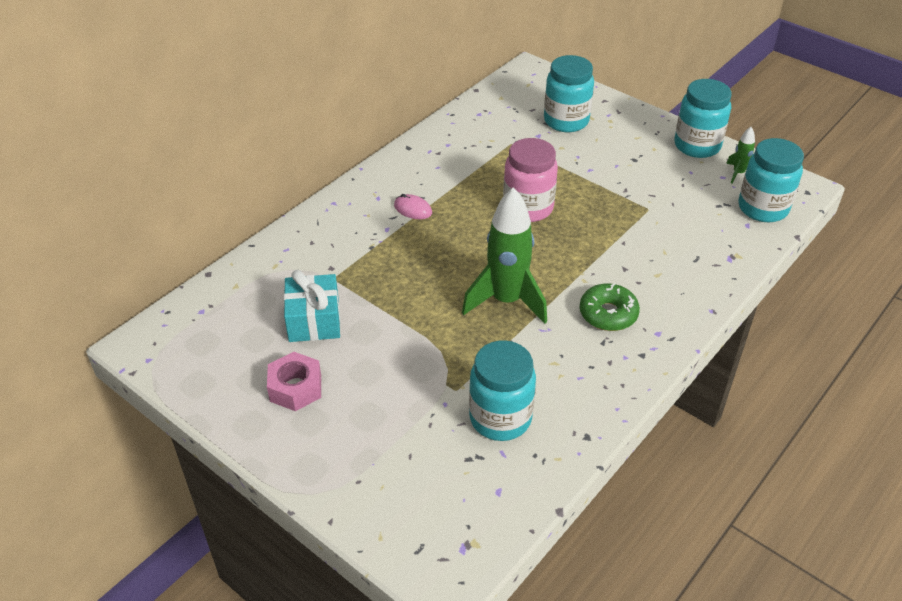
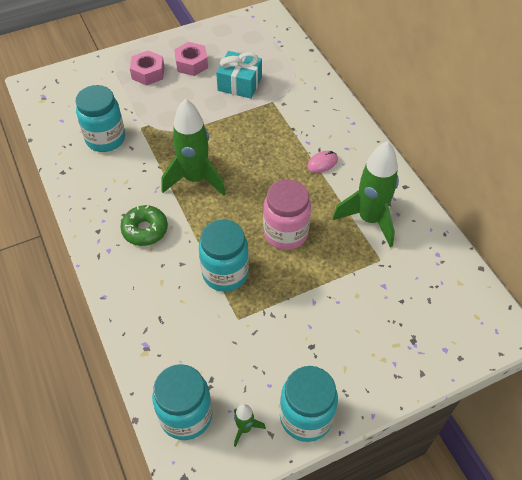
camera: 115 degrees right, 10 degrees up
turquoise jar [544,55,594,132] -> turquoise jar moved to [199,219,249,292]
none -> pink nut [130,50,165,86]
none -> green rocket [332,141,399,247]

